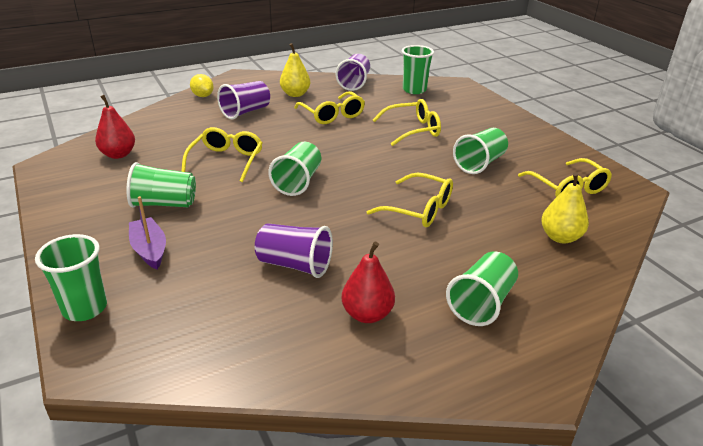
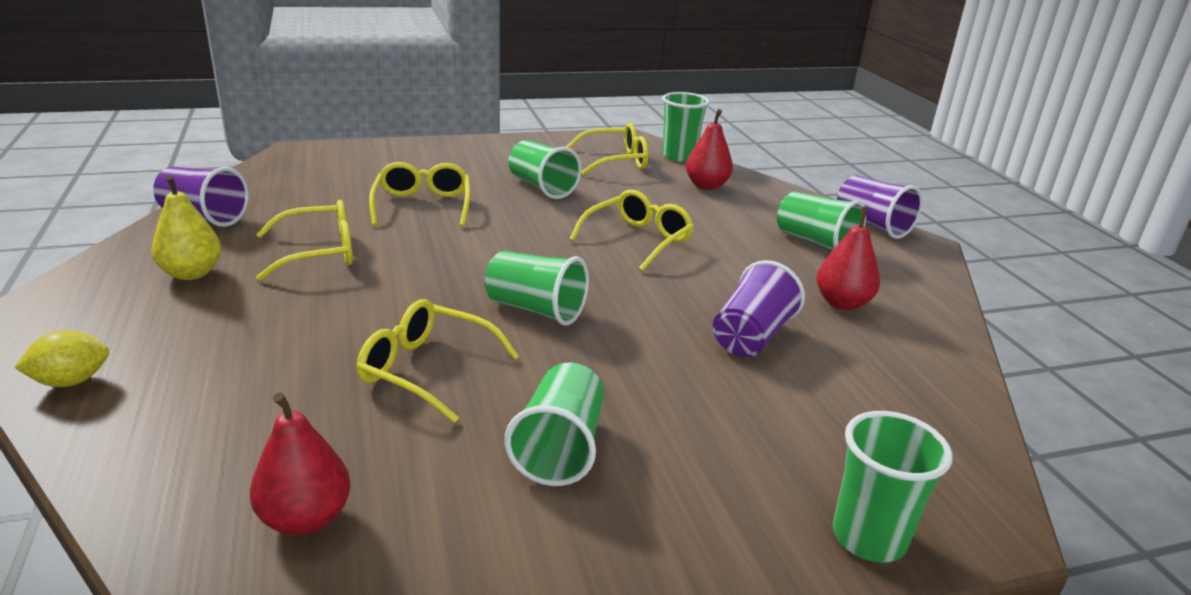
camera: 80 degrees left, 5 degrees down
purple boat [129,196,166,269] -> none
purple cup [217,81,270,120] -> purple cup moved to [837,175,923,239]
green cup [402,45,434,94] -> green cup moved to [662,92,709,162]
yellow pear [541,172,589,244] -> red pear [686,109,733,190]

